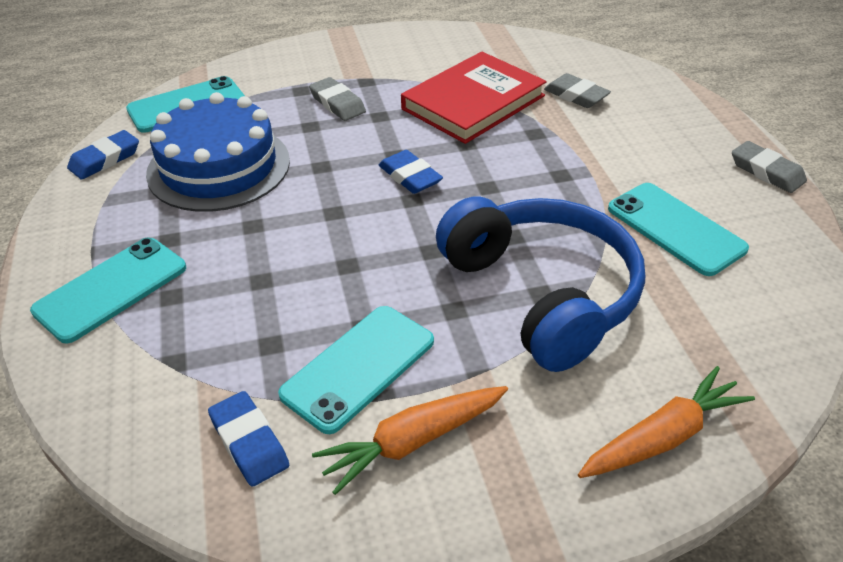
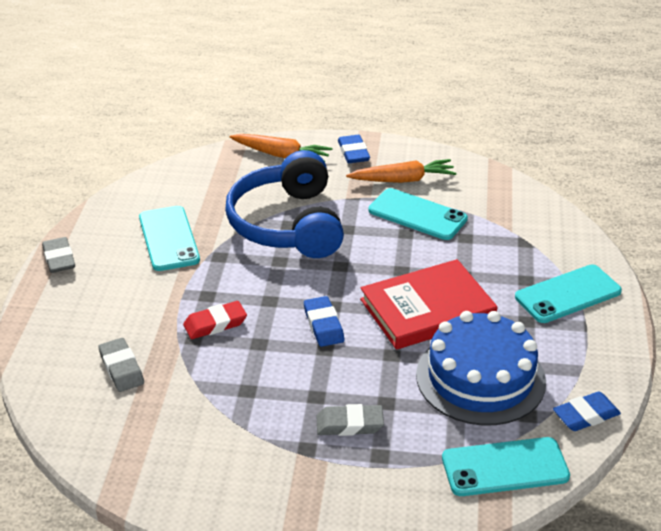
camera: 160 degrees left, 5 degrees down
blue eraser [208,391,289,487] -> blue eraser moved to [338,135,370,163]
turquoise phone [278,306,434,434] -> turquoise phone turned 60 degrees clockwise [369,188,468,240]
grey eraser [309,77,366,121] -> grey eraser turned 75 degrees counterclockwise [317,404,384,436]
red book [401,52,546,144] -> red book moved to [360,259,497,350]
orange carrot [578,366,755,478] -> orange carrot turned 150 degrees counterclockwise [230,134,333,162]
none -> red eraser [183,301,247,339]

